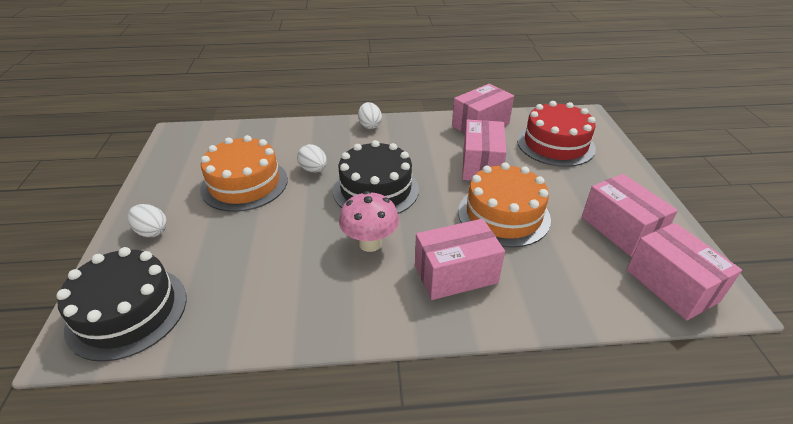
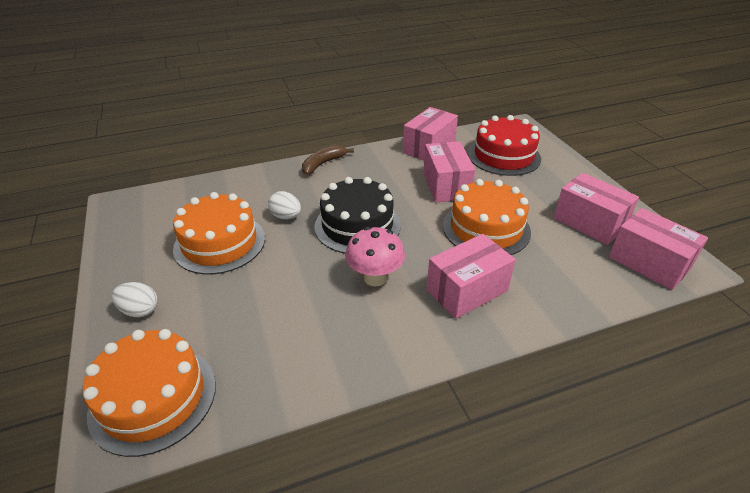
camera: 15 degrees left, 0 degrees up
black cake [56,247,187,362] -> orange cake [83,329,216,457]
white egg [358,102,382,129] -> brown banana [302,145,354,175]

